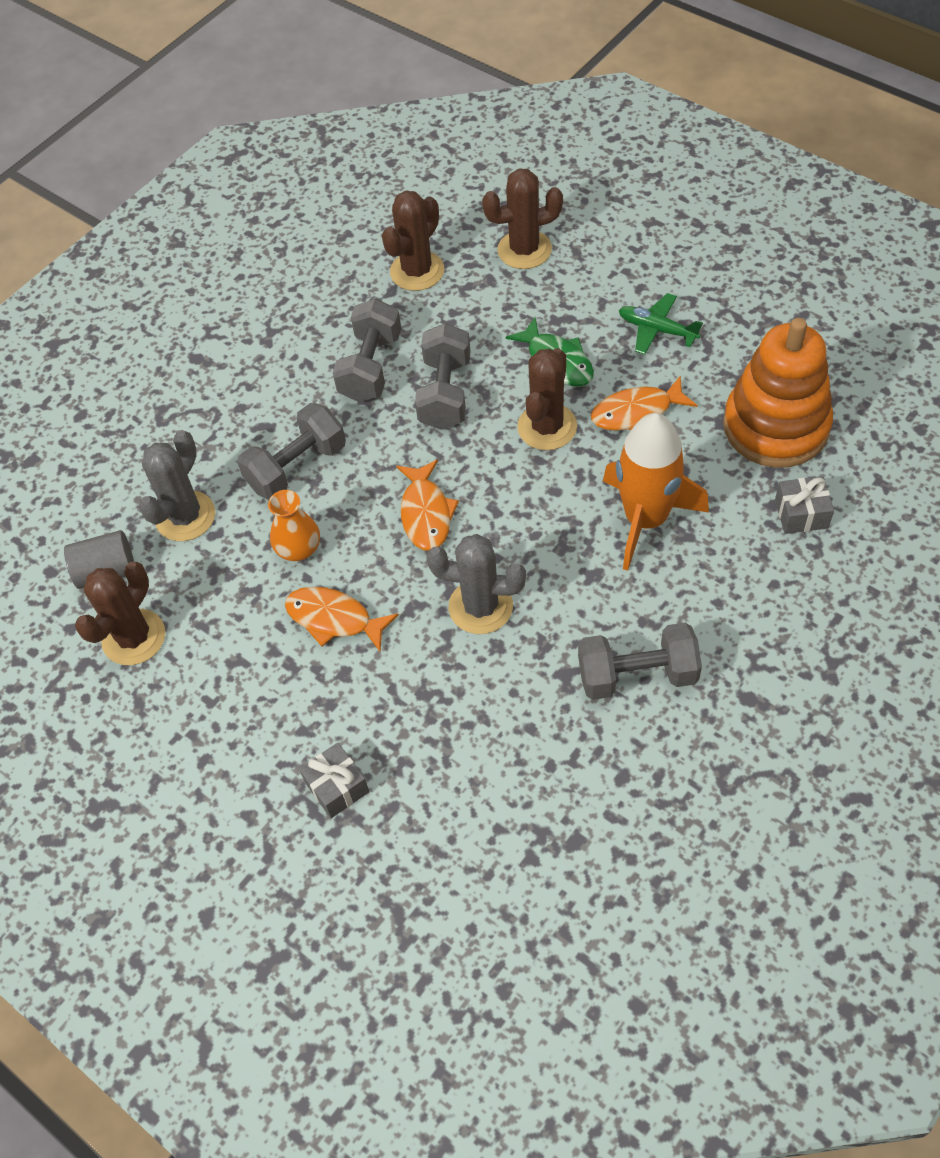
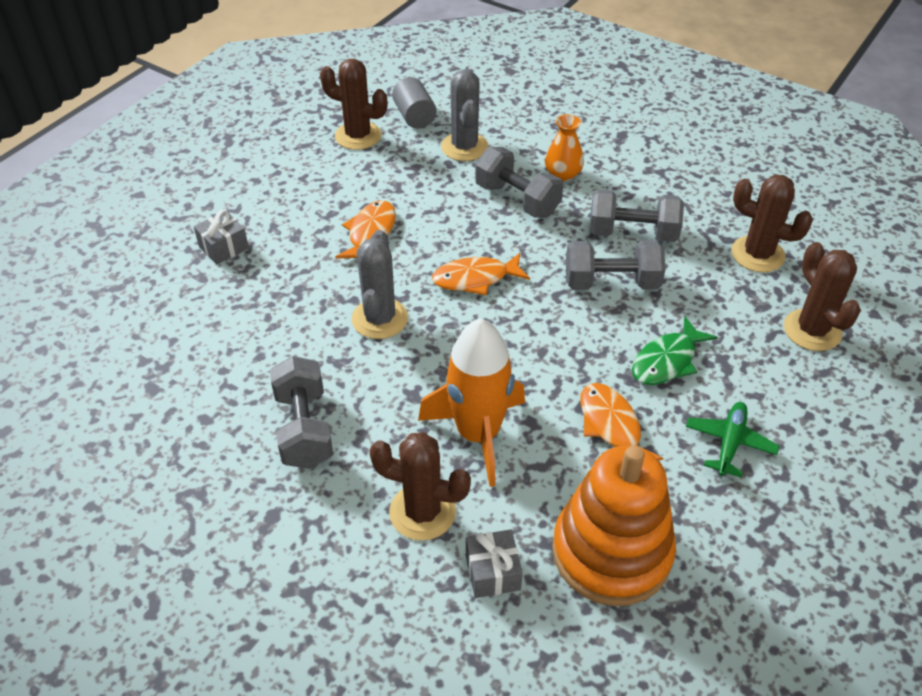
camera: 80 degrees right, 10 degrees down
grey cactus [138,430,215,541] -> grey cactus turned 60 degrees clockwise [441,69,488,161]
orange vase [268,490,320,561] -> orange vase moved to [545,114,584,182]
brown cactus [517,348,577,450] -> brown cactus moved to [369,432,471,541]

